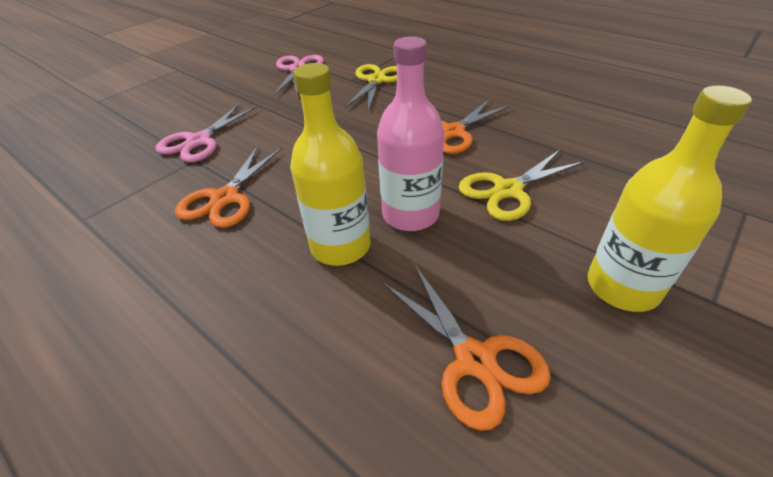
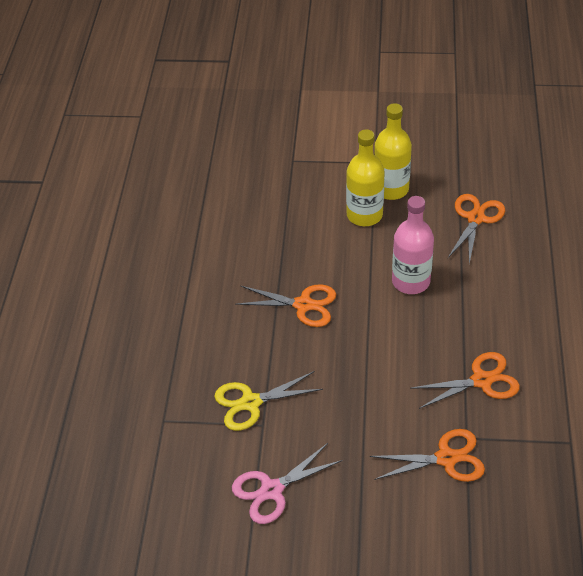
camera: 125 degrees left, 5 degrees up
pink scissors [155,103,258,162] -> orange scissors [369,429,485,482]
yellow bottle [290,63,371,266] -> yellow bottle moved to [346,129,385,226]
yellow scissors [459,150,585,221] -> none

